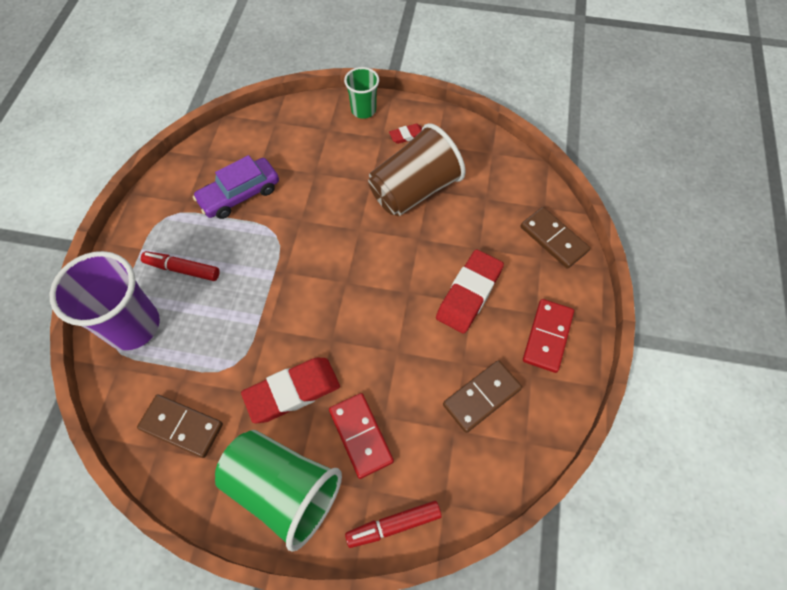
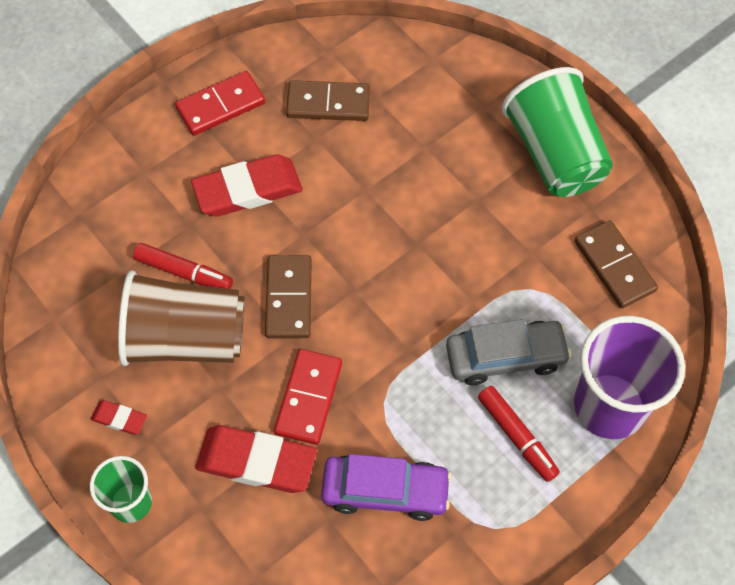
camera: 140 degrees left, 0 degrees up
red eraser [241,358,340,423] -> red eraser moved to [195,425,317,493]
red domino [329,393,394,479] -> red domino moved to [274,349,342,445]
red marker [345,501,442,548] -> red marker moved to [133,243,233,289]
brown domino [521,207,590,269] -> brown domino moved to [265,255,312,339]
none -> grey car [446,319,571,385]

